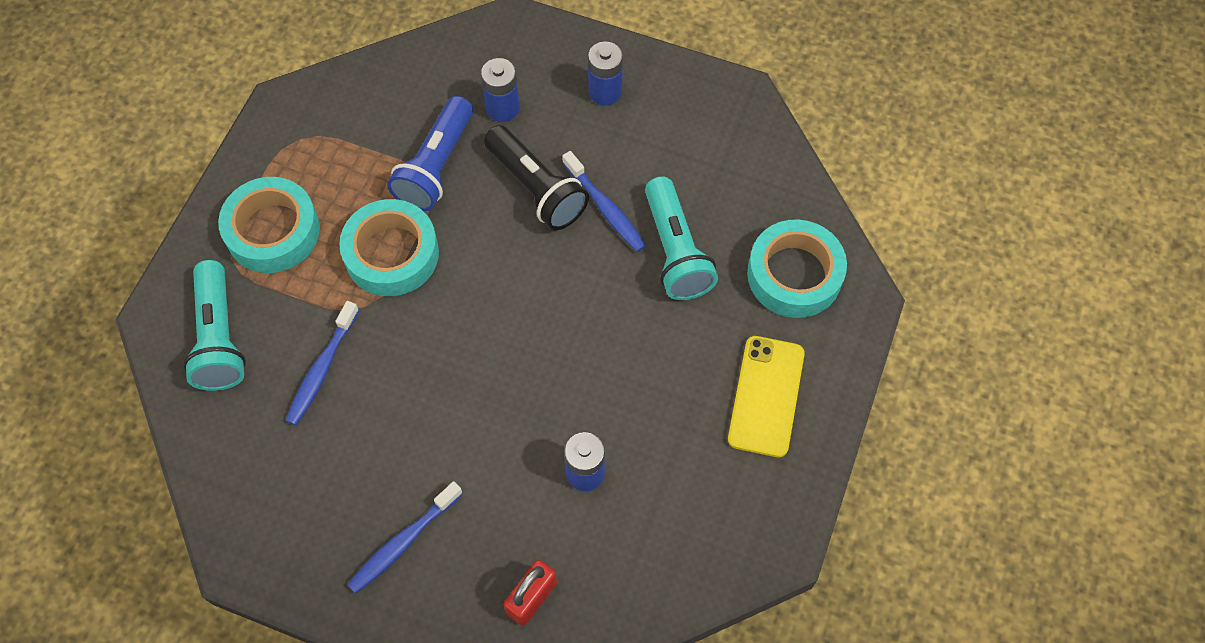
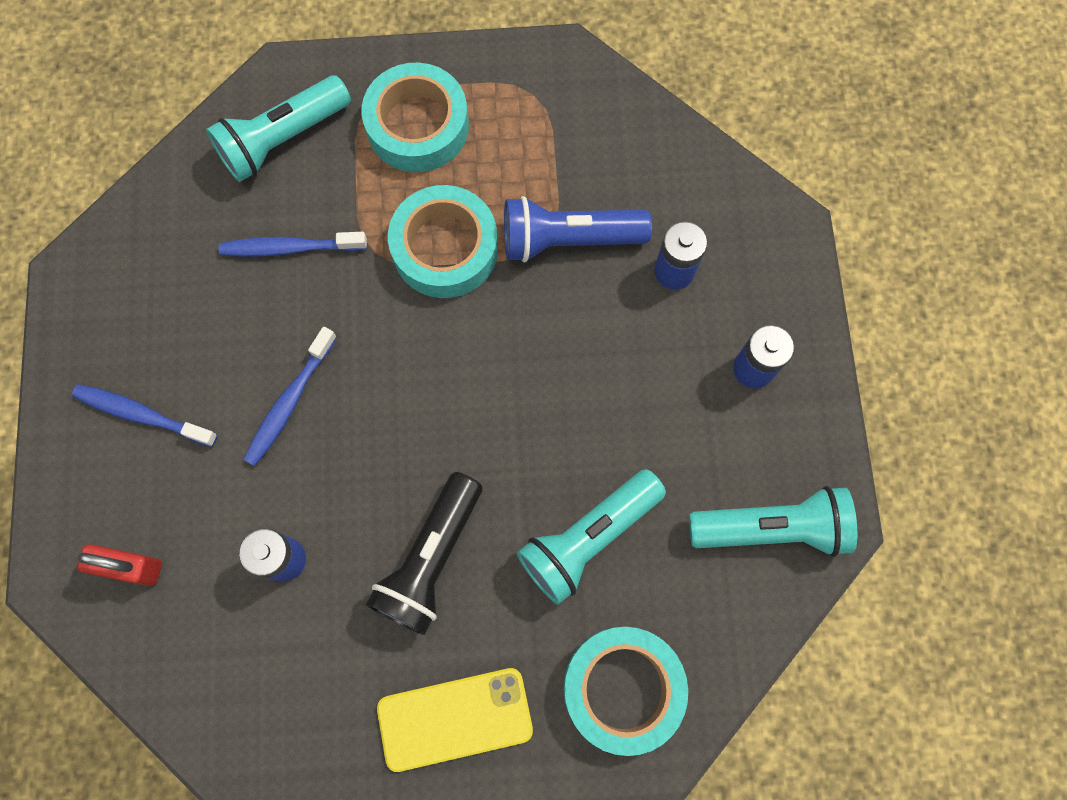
camera: 65 degrees right, 10 degrees up
black flashlight [484,125,589,230] -> black flashlight moved to [366,472,482,635]
blue toothbrush [562,151,646,252] -> blue toothbrush moved to [243,327,337,466]
none -> turquoise flashlight [689,486,857,557]

